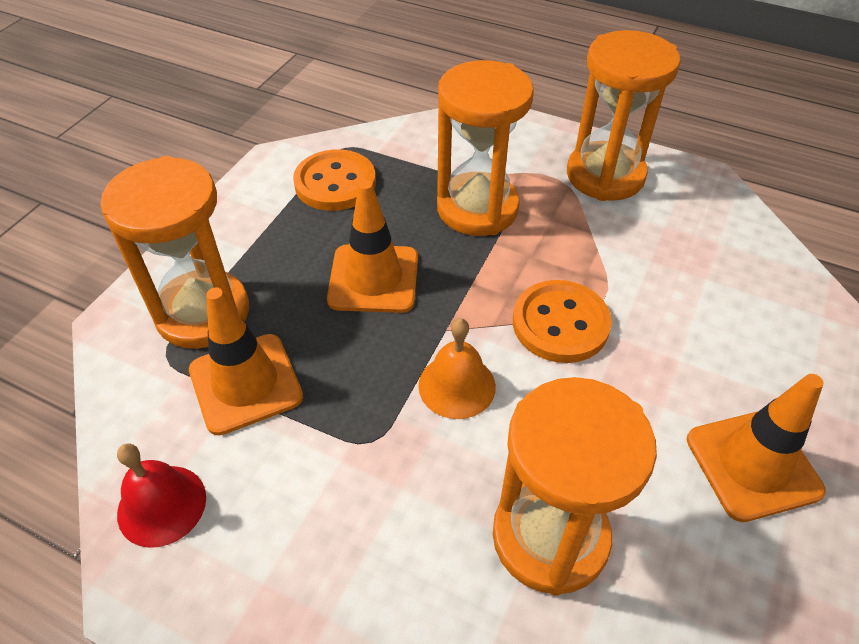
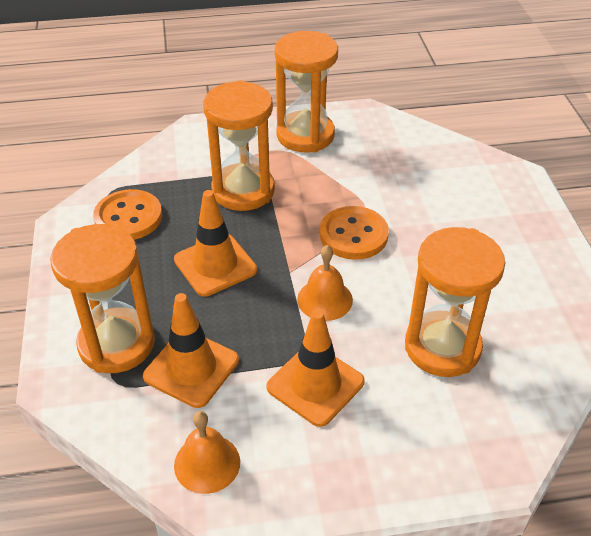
camera: 35 degrees left, 5 degrees down
red bell [117,443,206,548] -> orange bell [174,411,240,494]
orange traffic cone [687,374,826,522] -> orange traffic cone moved to [266,310,365,427]

